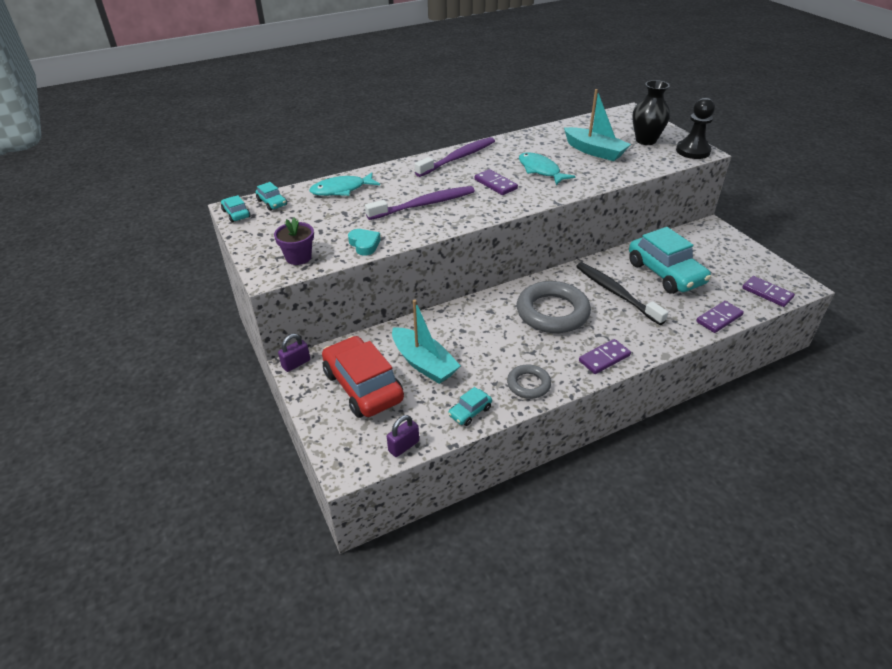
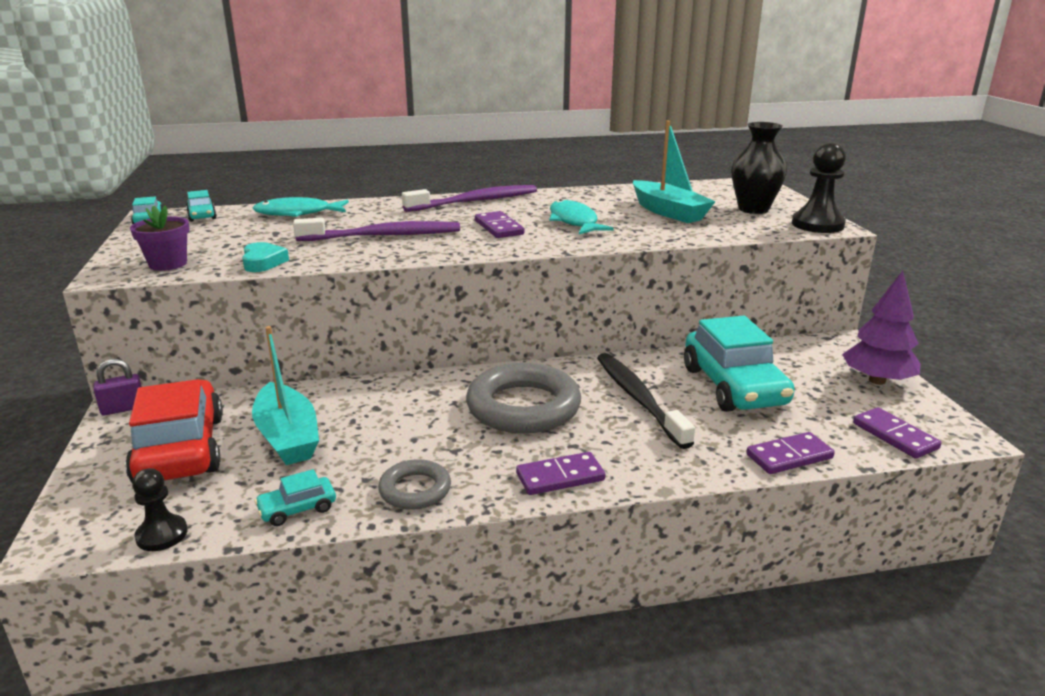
camera: 15 degrees right, 15 degrees down
purple padlock [387,415,419,457] -> black pawn [132,468,188,551]
none -> purple tree [842,271,921,385]

